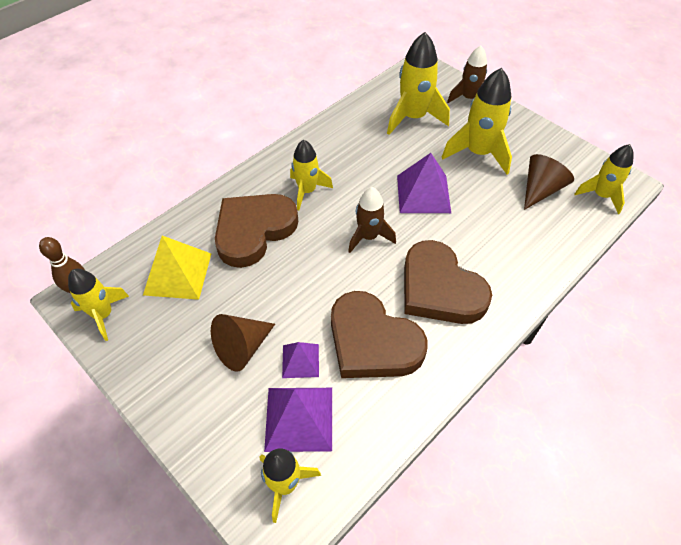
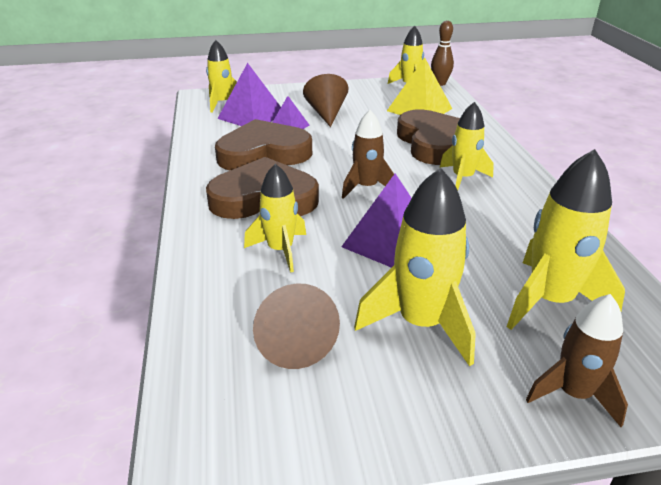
camera: 125 degrees right, 20 degrees down
yellow rocket [574,144,634,214] -> yellow rocket moved to [244,164,306,273]

